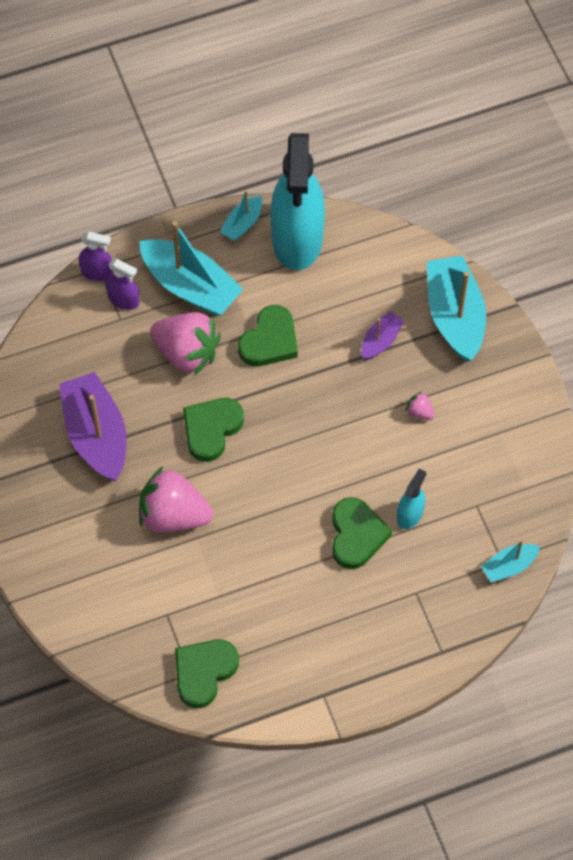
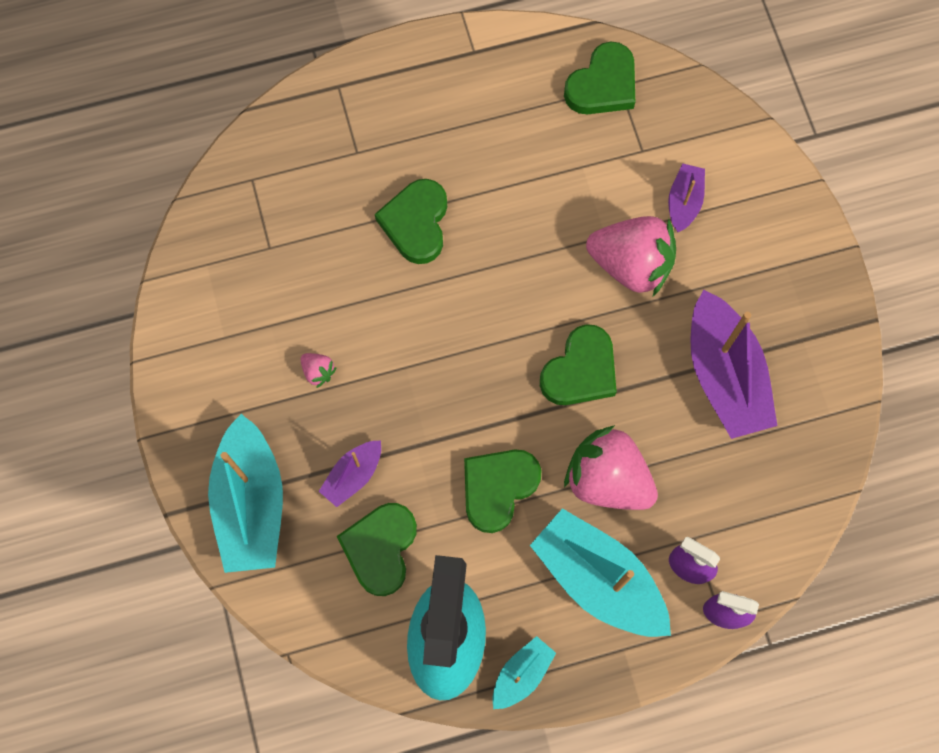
camera: 175 degrees left, 10 degrees up
turquoise spray bottle [397,468,426,529] -> none
turquoise boat [481,540,540,582] -> none
none -> green heart [337,503,417,596]
none -> purple boat [668,164,705,232]

